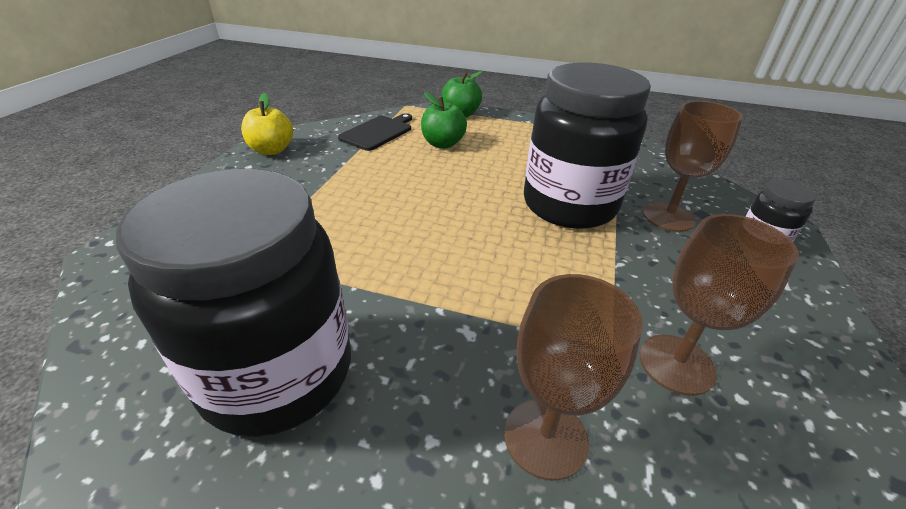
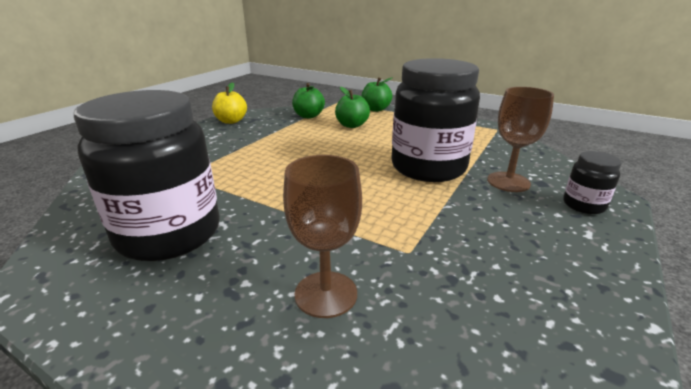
camera: 15 degrees right, 10 degrees down
black cutting board [338,113,412,151] -> green apple [292,83,325,118]
brown goblet [639,214,799,396] -> none

